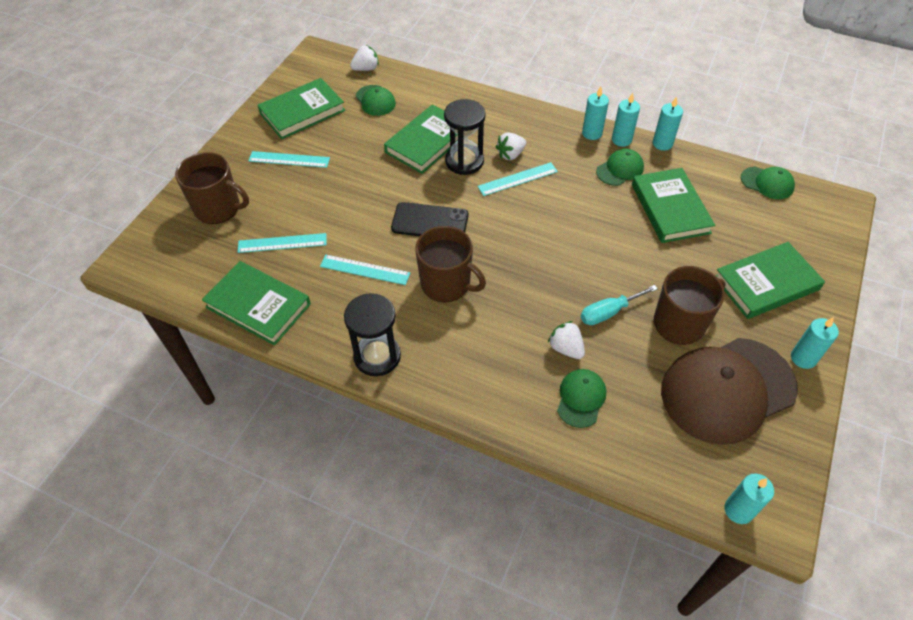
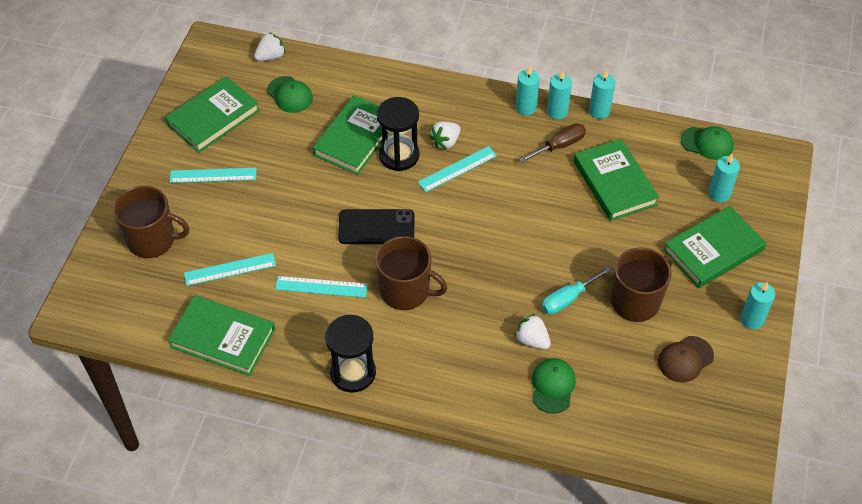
camera: 10 degrees left, 0 degrees up
green cap [596,149,644,186] -> brown screwdriver [519,123,586,163]
brown cap [661,338,798,445] -> brown cap [658,336,714,382], size x0.46
turquoise candle [724,473,774,524] -> turquoise candle moved to [708,154,740,202]

